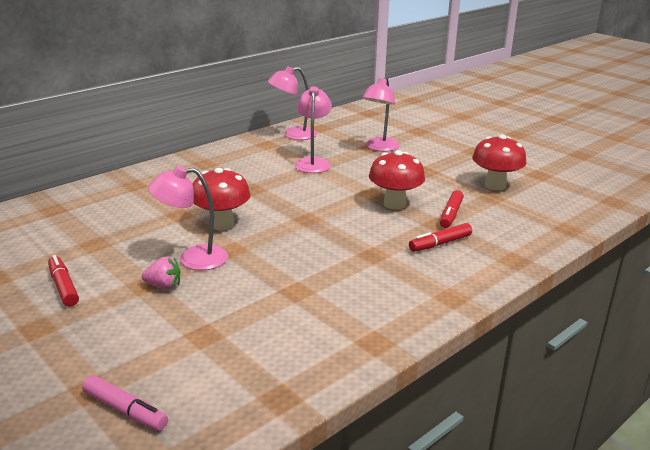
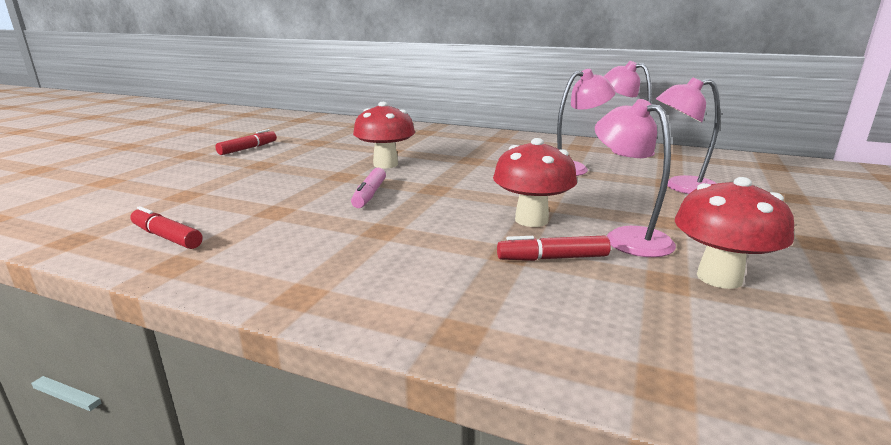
camera: 65 degrees right, 5 degrees down
pink marker [82,375,168,431] -> pink marker moved to [351,168,386,208]
pink strawberry [142,257,181,290] -> none
pink lamp [148,166,228,270] -> pink lamp moved to [595,99,676,257]
red marker [409,223,472,252] -> red marker moved to [130,206,203,249]

